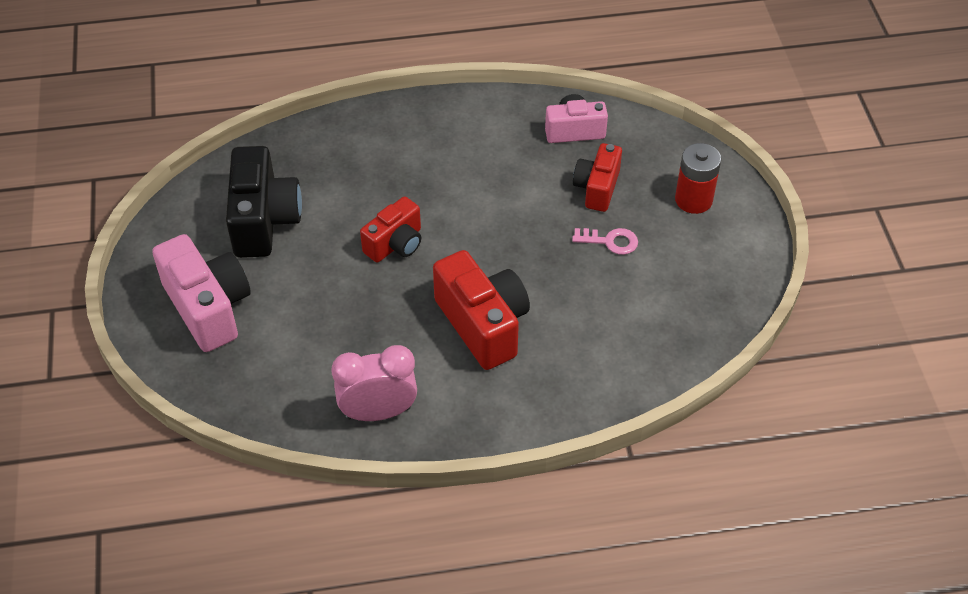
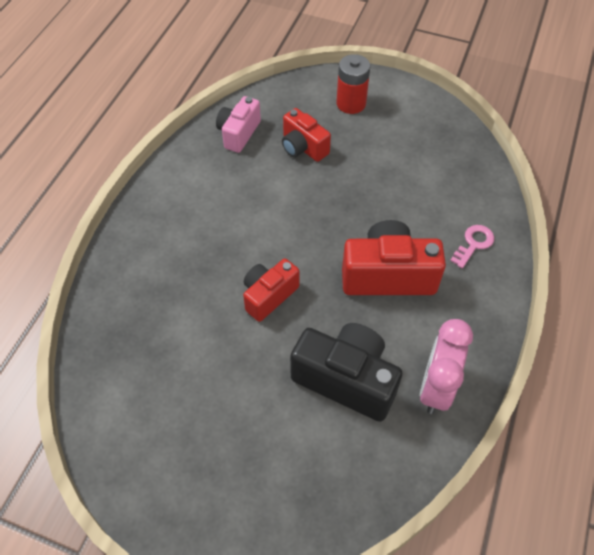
camera: 60 degrees left, 5 degrees up
pink camera [152,234,251,352] -> none
black camera [226,146,302,258] -> black camera moved to [290,323,402,422]
red camera [360,196,421,263] -> red camera turned 120 degrees counterclockwise [243,259,300,322]
pink key [572,228,638,255] -> pink key moved to [450,225,494,269]

